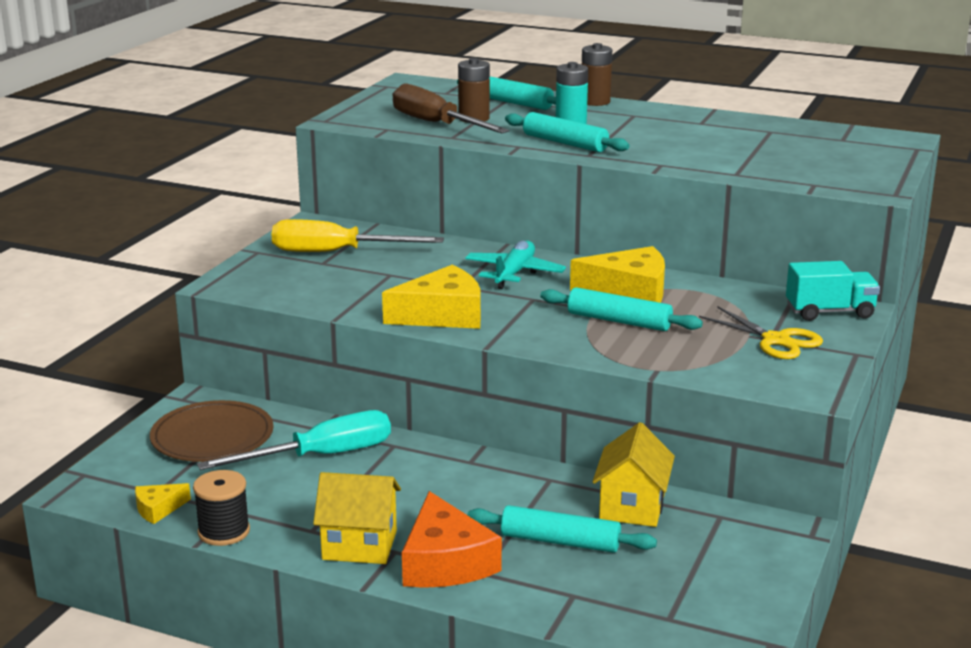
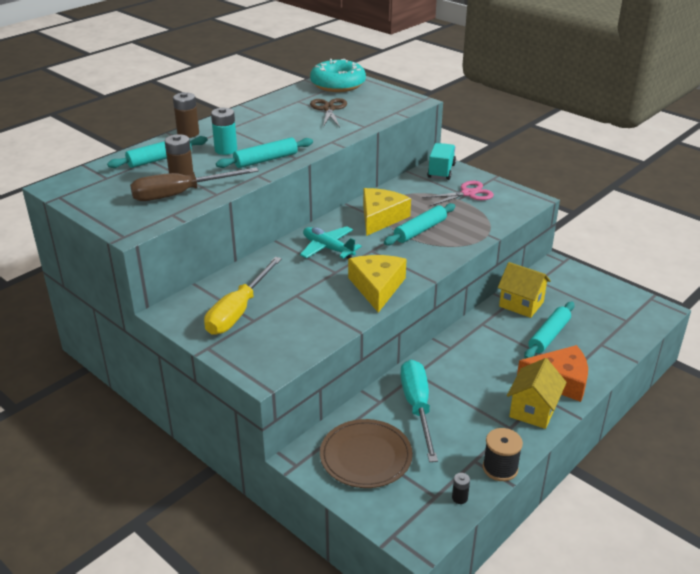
camera: 70 degrees left, 10 degrees up
yellow cheese [135,483,191,524] -> black battery [452,473,470,504]
yellow scissors [699,306,823,359] -> pink scissors [422,181,494,206]
none -> turquoise donut [310,59,366,92]
none -> brown scissors [310,98,347,127]

